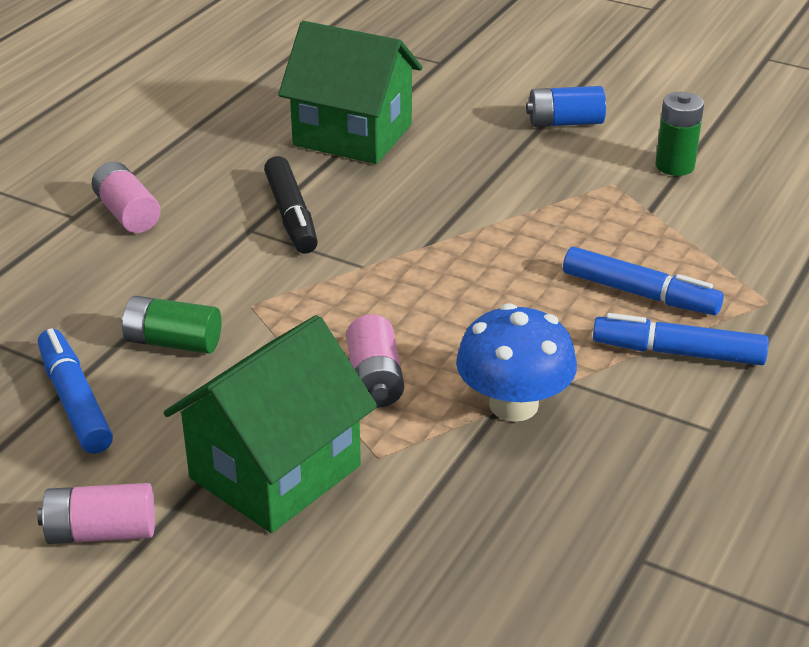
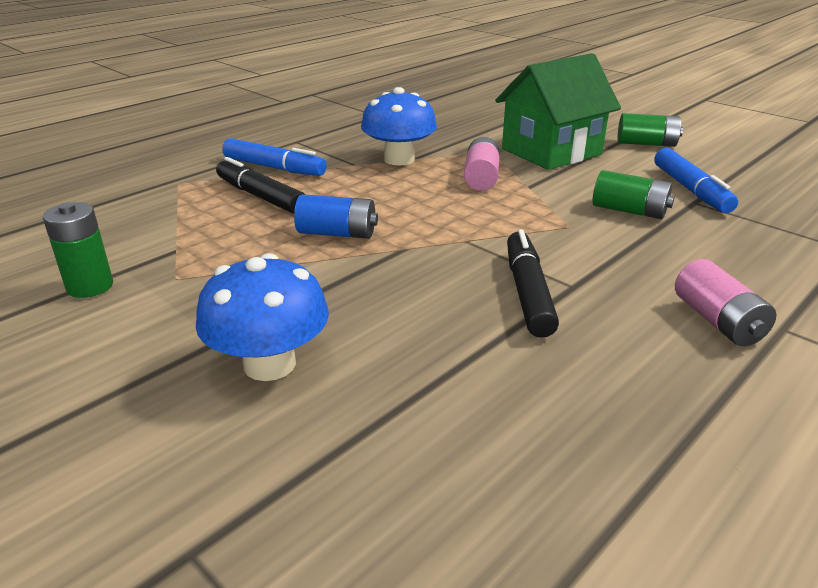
camera: 165 degrees left, 5 degrees down
pink battery [37,483,155,544] -> green battery [617,113,683,147]
green house [278,21,422,164] -> none
blue battery [526,86,606,127] -> blue battery moved to [294,194,378,239]
blue marker [563,247,724,315] -> black marker [216,157,304,214]
none -> blue mushroom [196,253,329,381]

